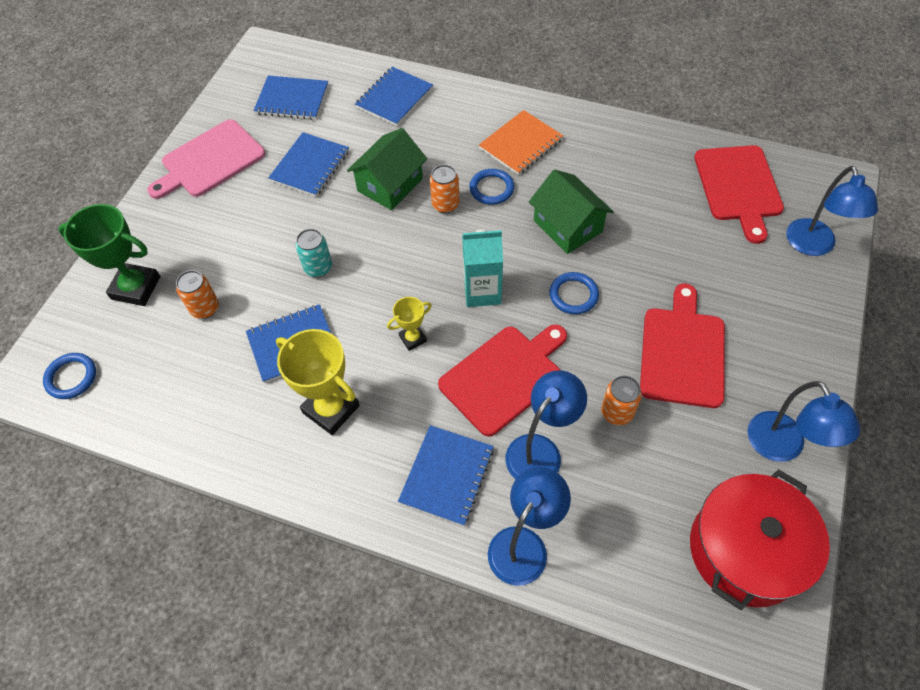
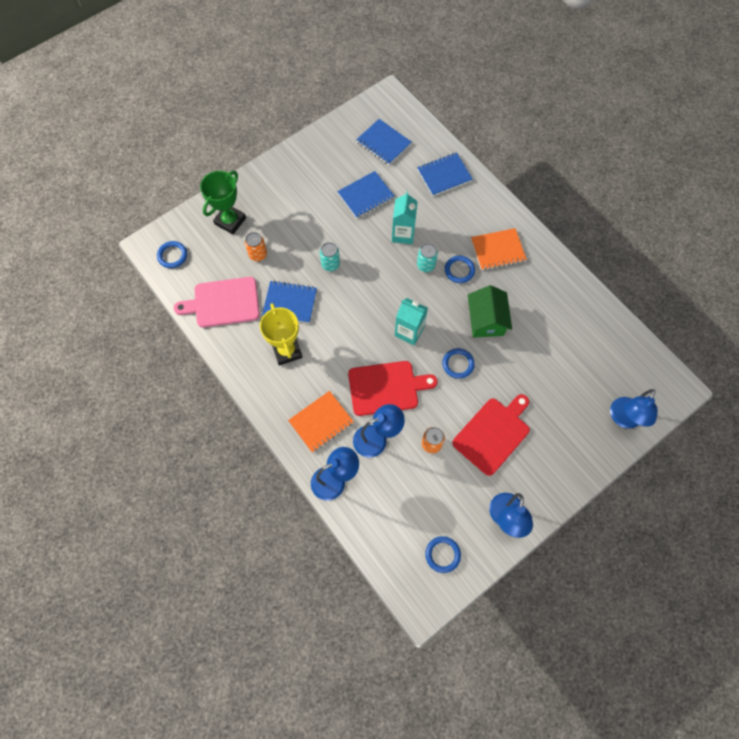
camera: 30 degrees right, 10 degrees up
green trophy [58,204,160,306] -> green trophy turned 75 degrees clockwise [200,171,246,234]
pink cutting board [147,119,265,199] -> pink cutting board moved to [174,277,260,328]
green house [347,128,427,210] -> turquoise carton [392,191,418,244]
yellow trophy [387,297,432,351] -> none
blue notebook [398,425,494,526] -> orange notebook [288,391,354,453]
orange can [430,165,460,213] -> turquoise can [417,243,438,272]
red pot [690,469,830,610] -> blue ring [425,536,461,573]
red cutting board [694,145,784,244] -> none

